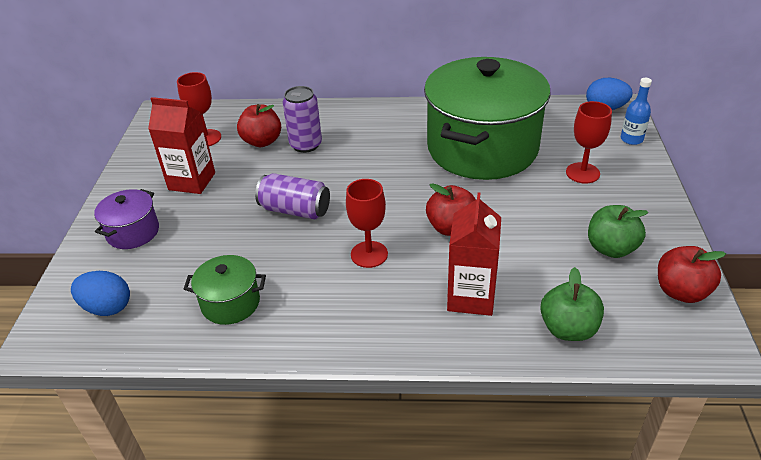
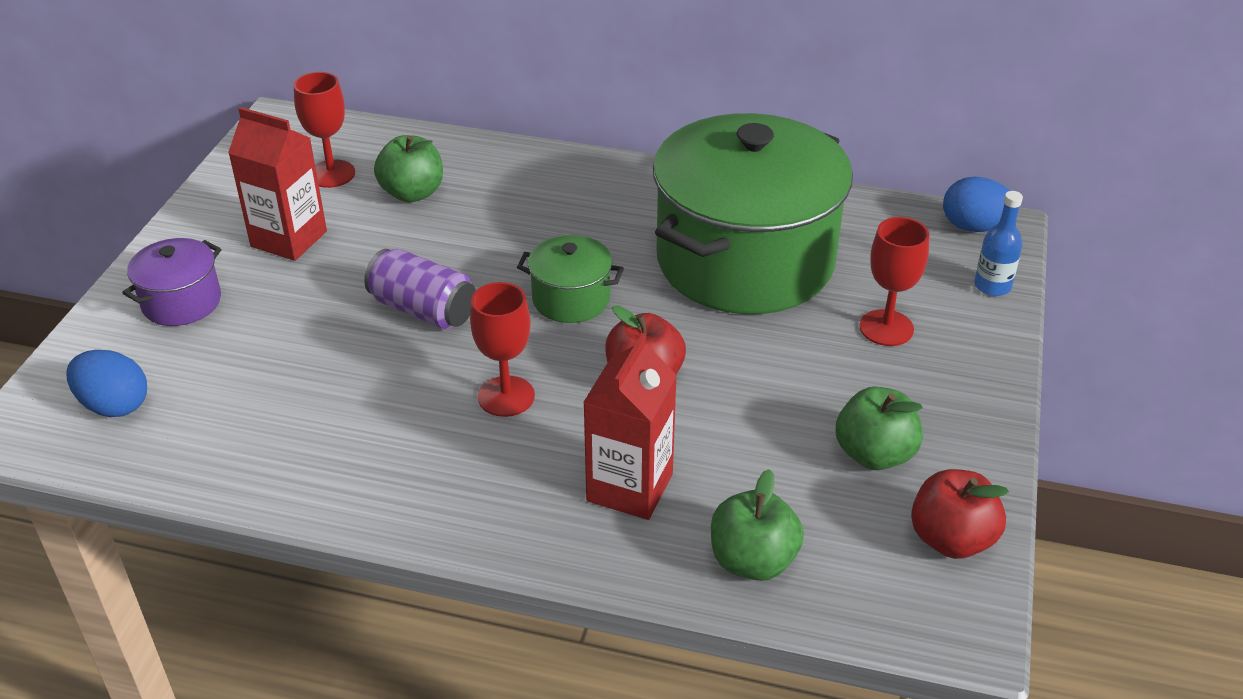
camera: 10 degrees right, 0 degrees up
green pot [184,255,266,325] -> green pot moved to [517,235,624,323]
red apple [237,104,281,147] -> green apple [374,135,443,202]
purple can [283,86,322,153] -> none

